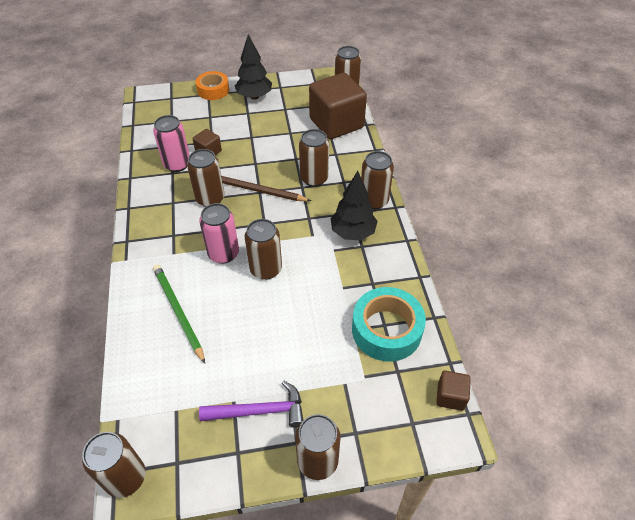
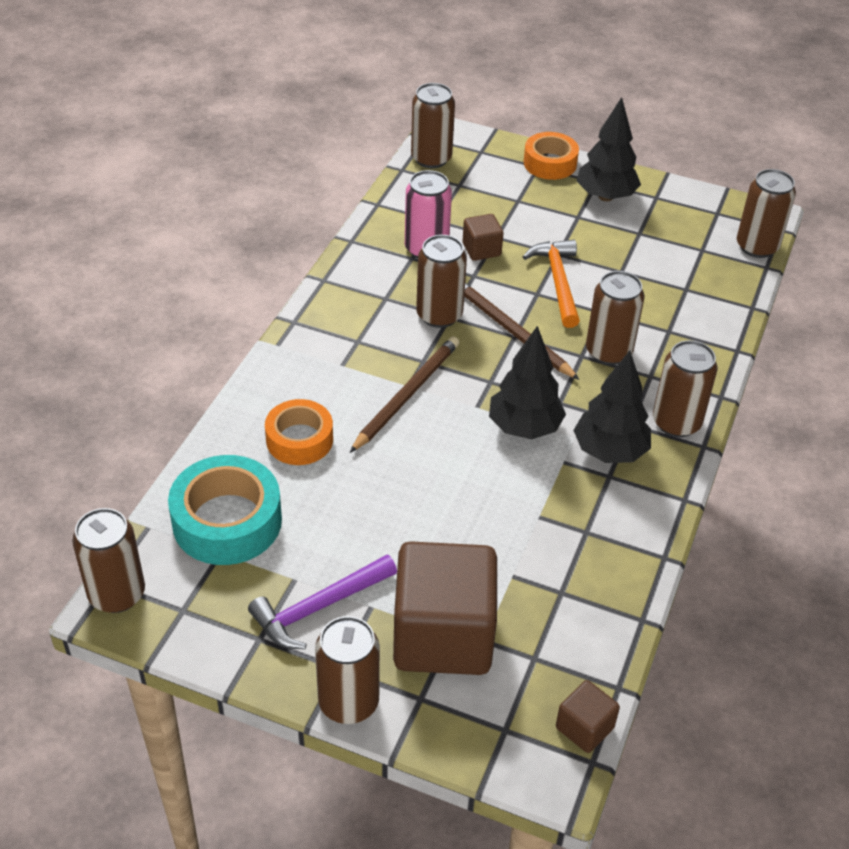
camera: 30 degrees right, 5 degrees down
green pencil [153,264,205,364] -> orange tape [265,399,333,465]
pink can [199,203,239,264] -> brown pencil [350,336,459,453]
purple hammer [199,381,303,428] -> purple hammer turned 120 degrees clockwise [248,555,397,649]
brown can [244,219,282,280] -> brown can moved to [411,83,455,168]
brown cube [309,73,367,139] -> brown cube moved to [393,541,497,675]
turquoise tape [352,287,426,362] -> turquoise tape moved to [168,455,282,565]
none -> black tree [489,326,566,439]
none -> orange hammer [523,240,580,328]

